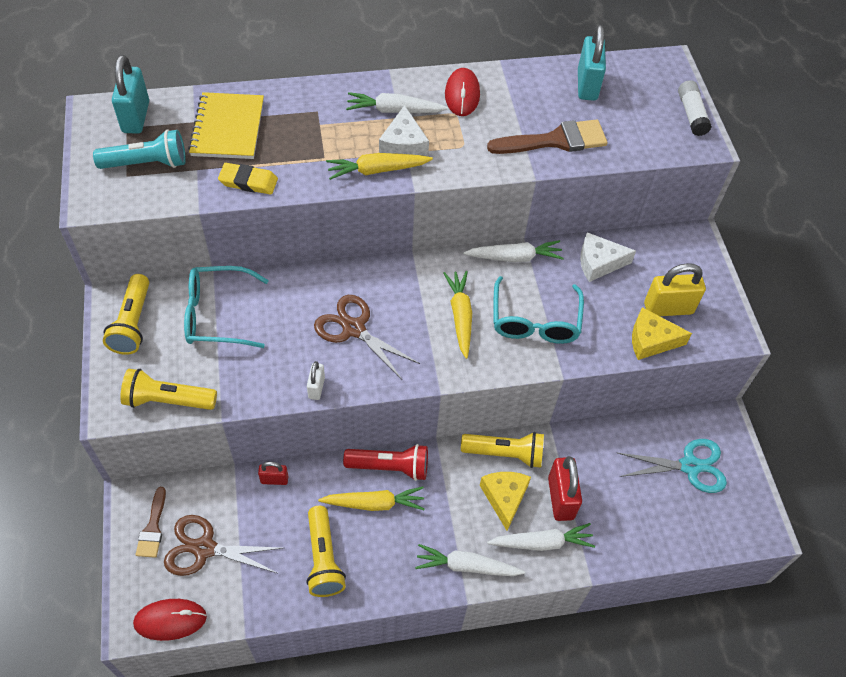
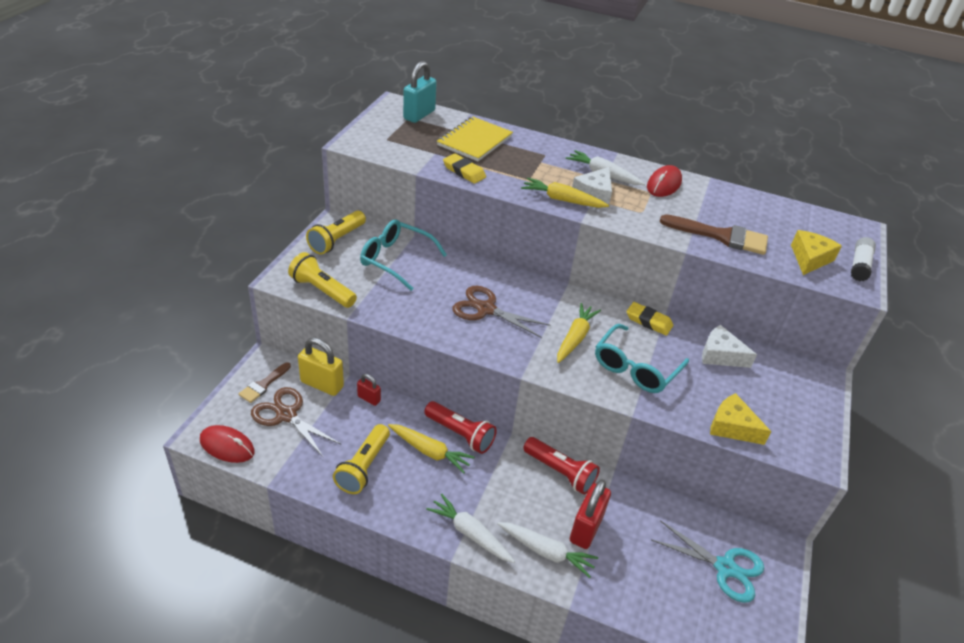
camera: 30 degrees right, 15 degrees down
turquoise flashlight [93,130,186,169] -> none
white padlock [307,361,325,400] -> none
brown scissors [314,295,420,380] -> brown scissors turned 45 degrees counterclockwise [452,286,550,338]
yellow flashlight [461,432,544,468] -> red flashlight [523,437,600,495]
white carrot [463,240,564,262] -> yellow eraser [626,302,673,336]
yellow cheese [480,472,531,531] -> yellow cheese moved to [791,230,842,275]
turquoise padlock [578,25,606,101] -> none
yellow padlock [644,263,706,316] -> yellow padlock moved to [298,337,344,396]

